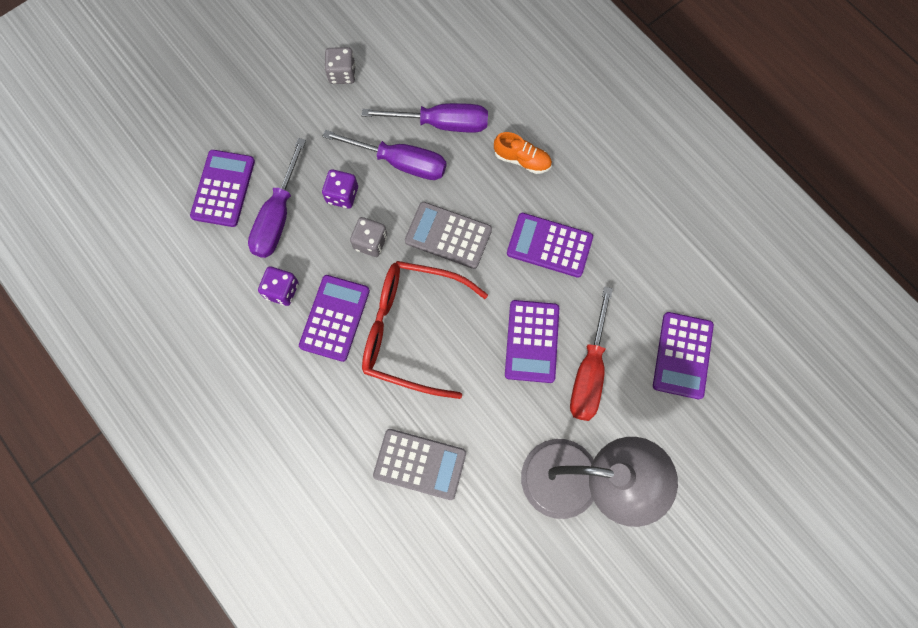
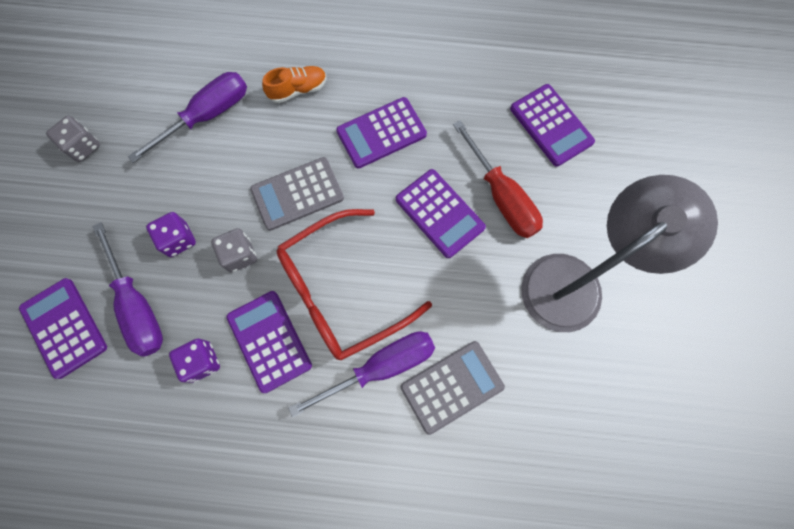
camera: 45 degrees left, 0 degrees up
purple screwdriver [322,130,446,180] -> purple screwdriver moved to [288,332,435,417]

